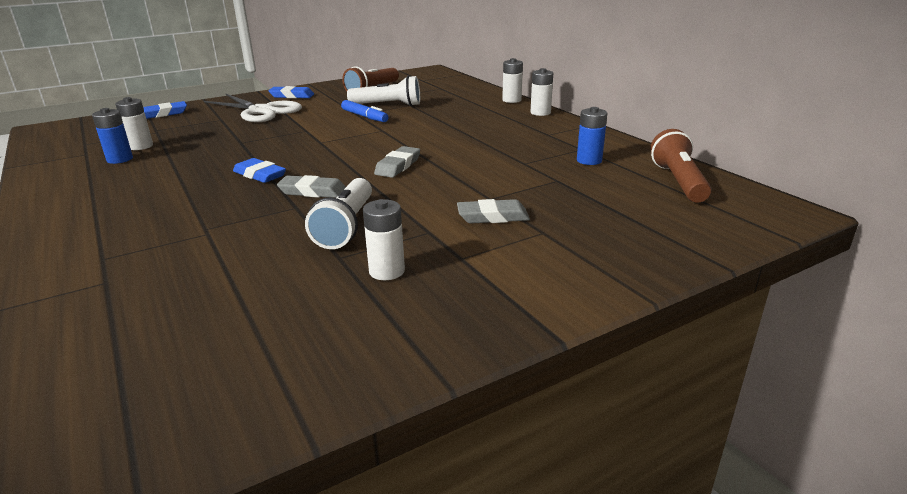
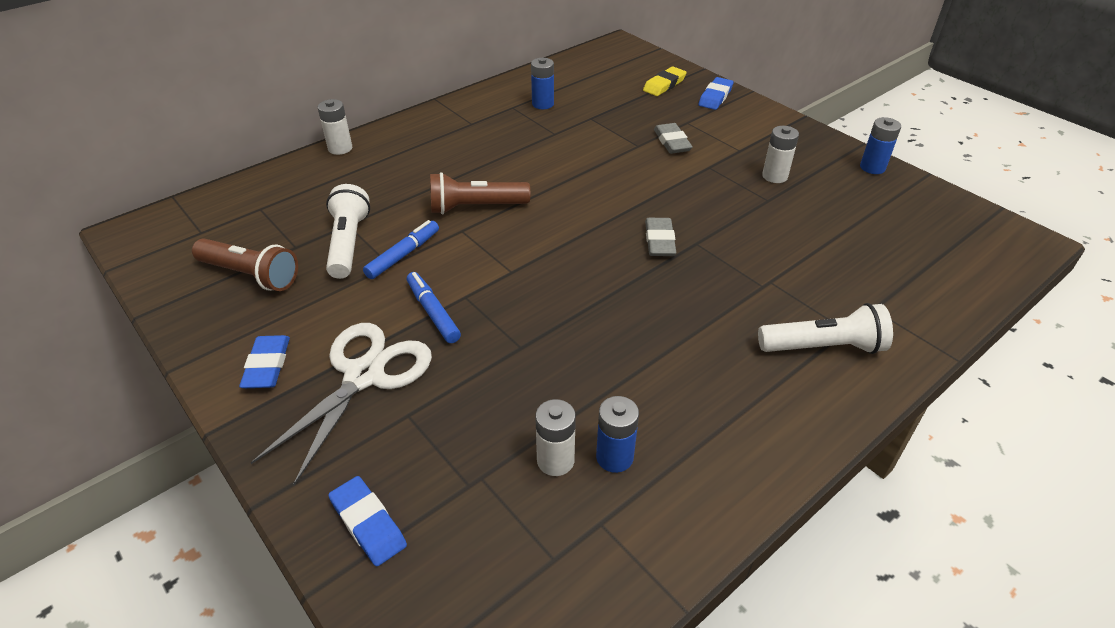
camera: 100 degrees left, 15 degrees up
blue eraser [233,158,286,183] -> blue eraser moved to [698,77,734,110]
white flashlight [305,178,372,249] -> white flashlight moved to [758,303,893,354]
grey eraser [374,146,420,178] -> none
white battery [531,68,553,116] -> none
brown flashlight [650,129,711,203] -> brown flashlight moved to [430,172,530,214]
none -> blue marker [407,272,461,343]
none -> yellow eraser [643,66,687,96]
none -> blue battery [860,117,901,174]

